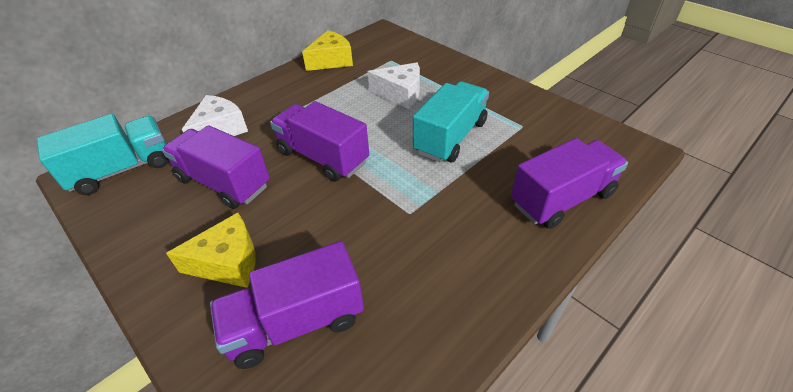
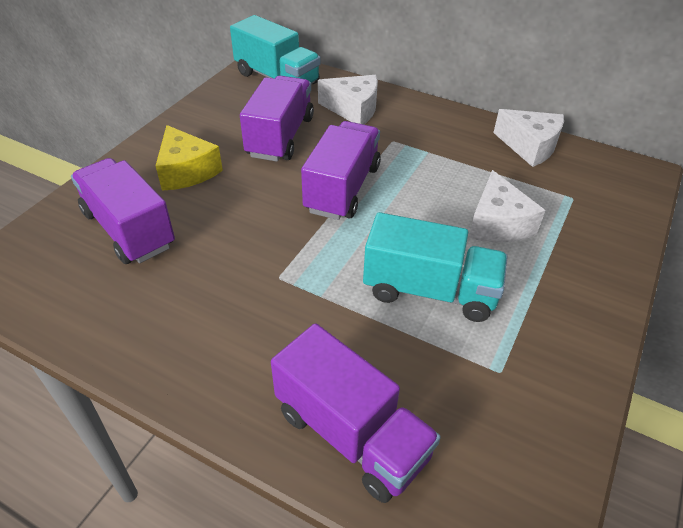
camera: 70 degrees right, 0 degrees up
yellow cheese [302,30,353,71] -> white cheese [493,109,564,167]

